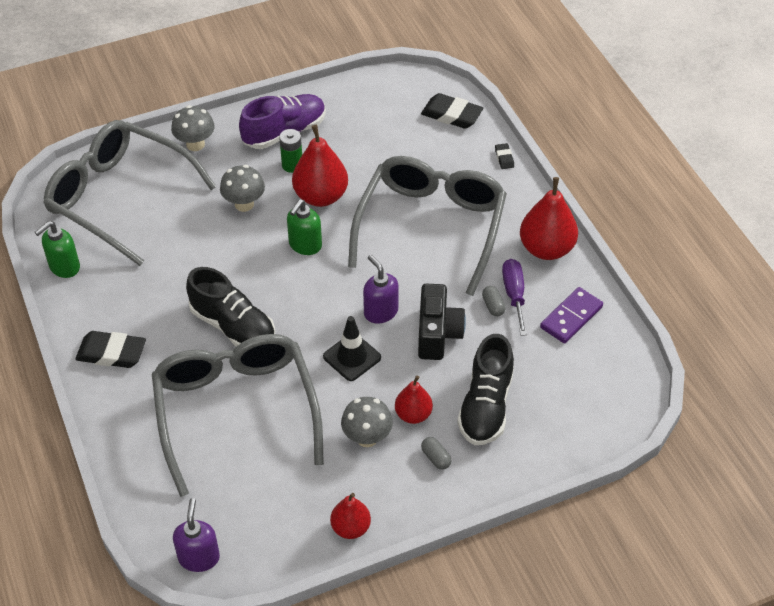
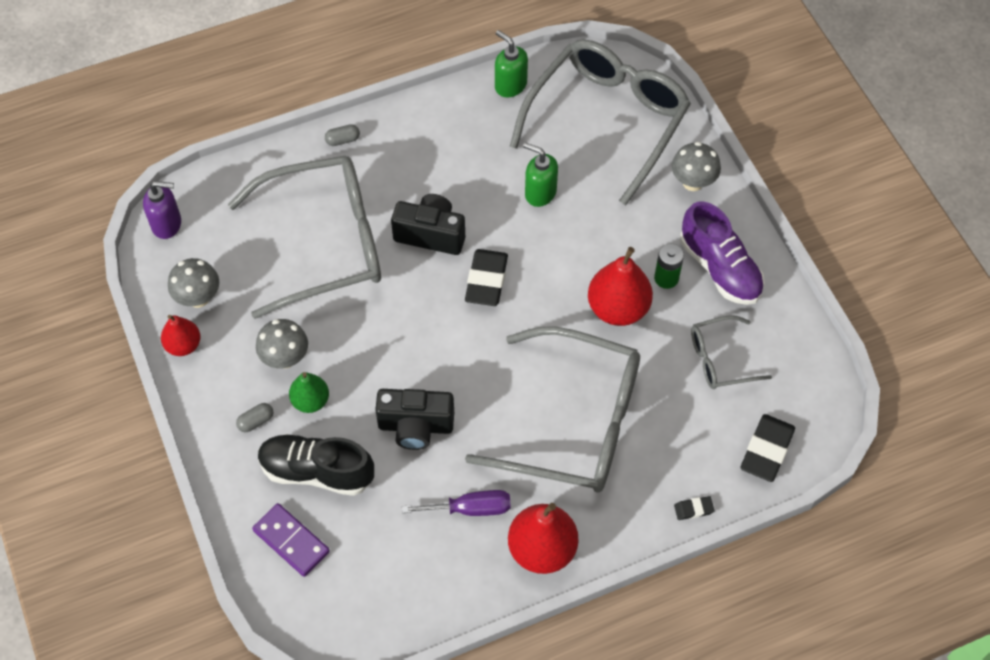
camera: 90 degrees right, 10 degrees up
black eraser [75,331,146,368] -> black eraser moved to [465,249,508,306]
black shoe [186,267,275,347] -> black camera [391,194,465,255]
grey mushroom [220,165,265,212] -> grey mushroom moved to [168,258,219,308]
green soap dispenser [287,199,322,255] -> green soap dispenser moved to [523,142,558,207]
black traffic cone [323,316,381,381] -> none
purple soap dispenser [363,255,399,324] -> none
red pear [395,375,433,424] -> green pear [289,372,329,413]
grey capsule [482,286,506,317] -> grey capsule moved to [325,124,360,146]
purple domino [540,287,603,344] -> purple domino moved to [252,503,330,577]
none -> grey glasses [691,315,772,389]

